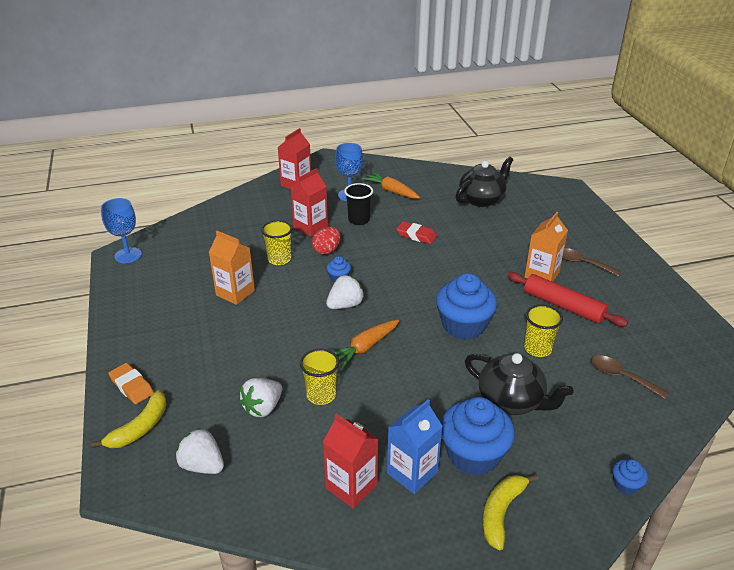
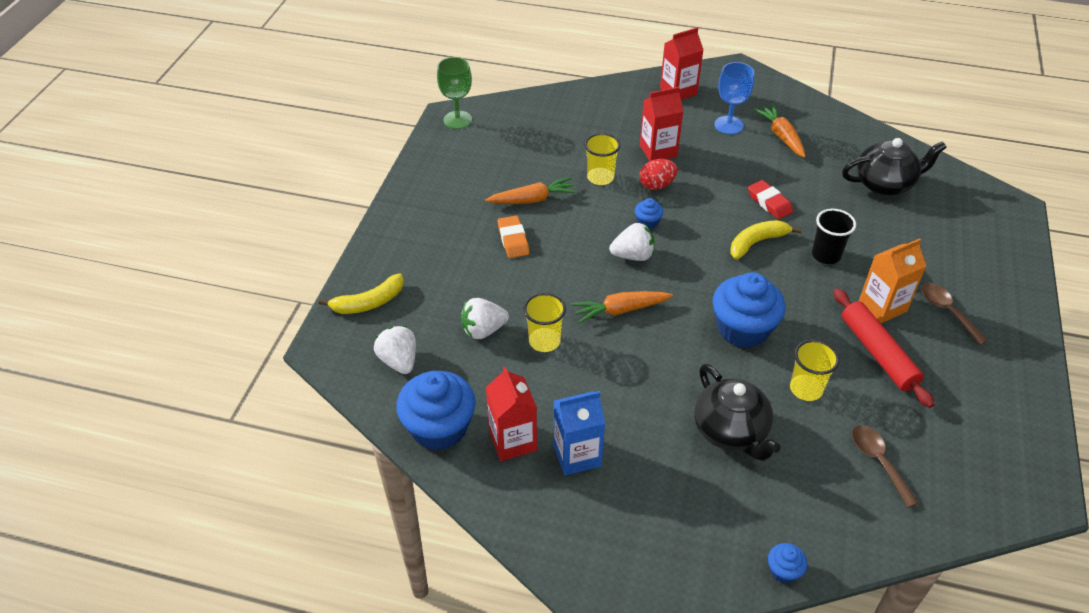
camera: 30 degrees right, 10 degrees up
blue goblet [101,198,142,263] -> green goblet [437,57,472,129]
orange eraser [108,363,154,404] -> orange eraser moved to [498,216,529,258]
orange carton [209,231,255,305] -> orange carrot [485,177,577,204]
black cup [344,183,373,225] -> black cup moved to [812,209,856,264]
blue cupcake [441,397,515,476] -> blue cupcake moved to [396,371,476,451]
yellow banana [483,474,539,550] -> yellow banana moved to [731,220,802,259]

